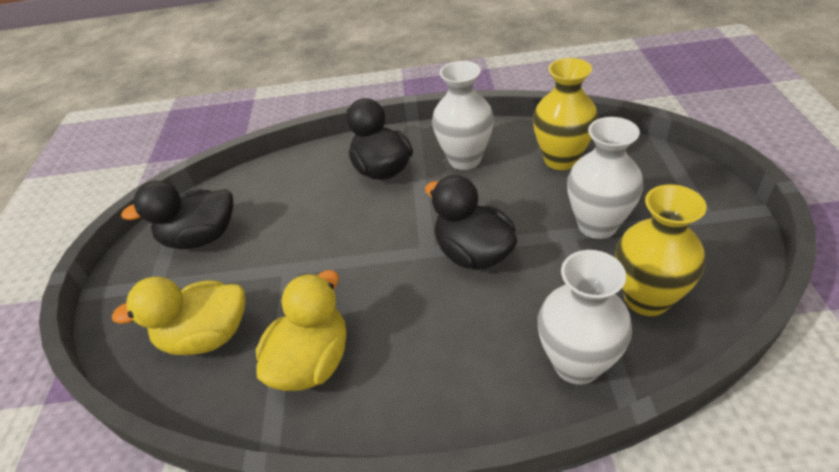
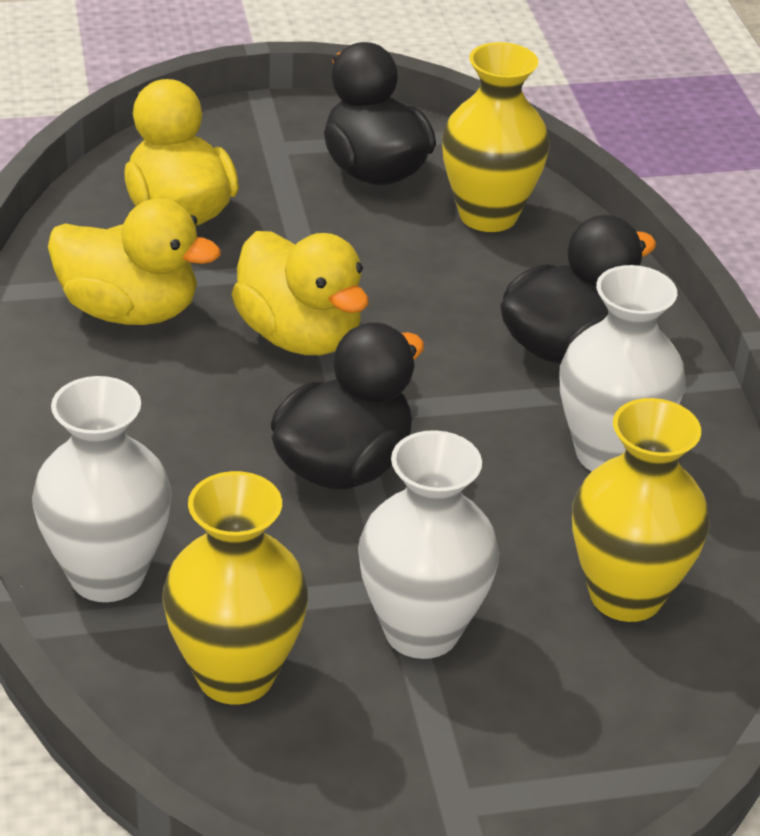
camera: 75 degrees right, 5 degrees down
none -> yellow duck [232,231,369,355]
none -> yellow vase [442,42,550,232]

